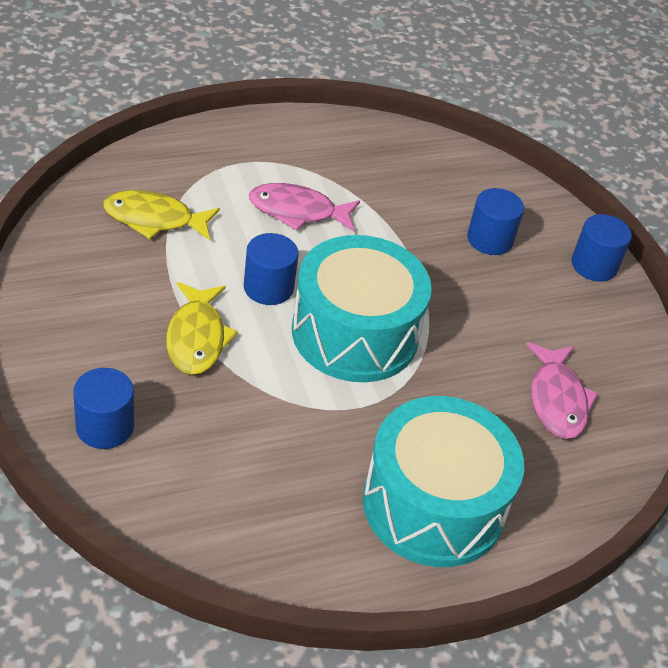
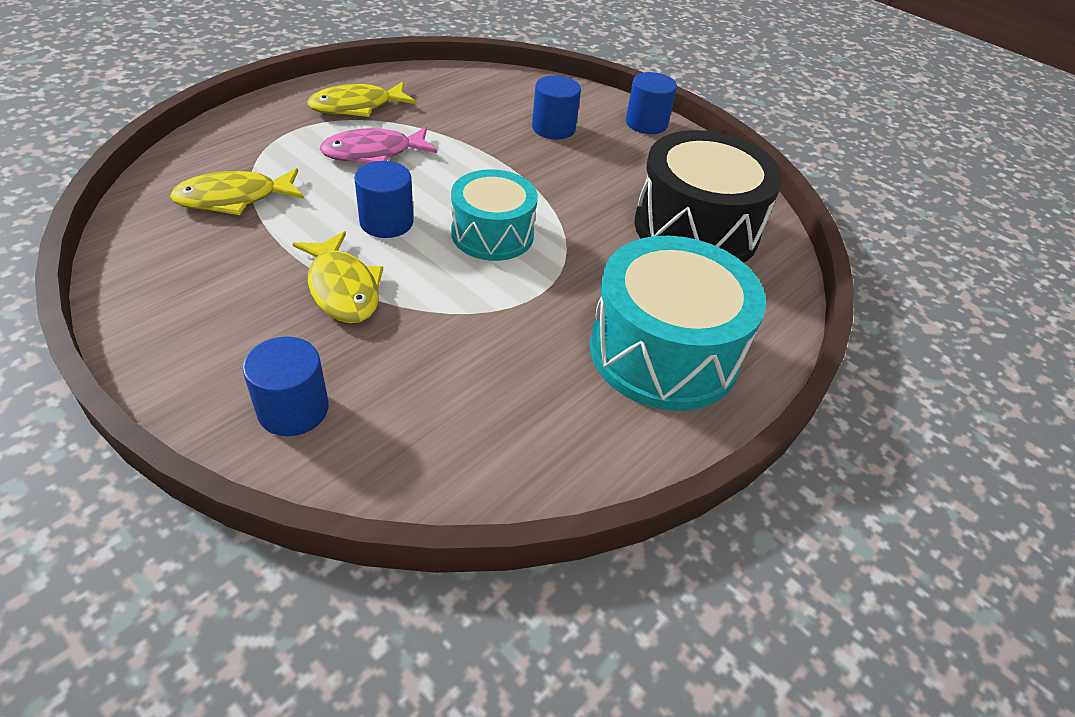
camera: 25 degrees left, 0 degrees up
turquoise drum [292,235,432,382] -> turquoise drum [451,169,538,261], size x0.63
pink fish [526,342,598,439] -> black drum [635,130,783,263]
none -> yellow fish [307,82,416,117]

